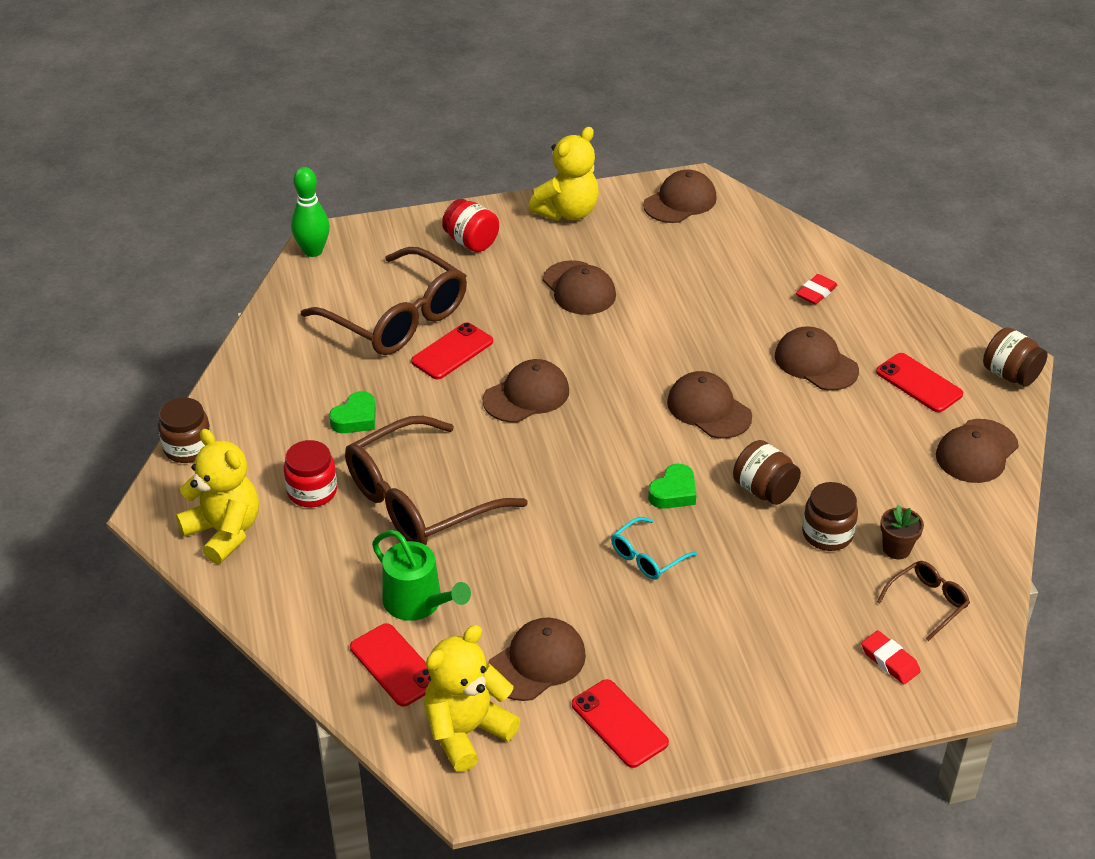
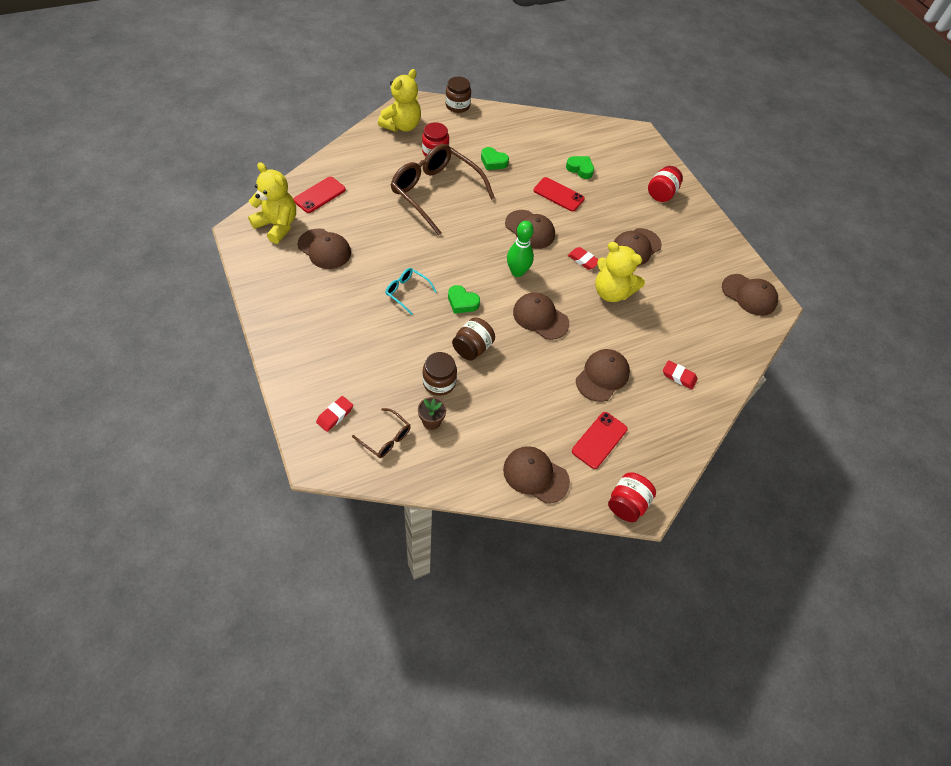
camera: 75 degrees right, 15 degrees up
green bowling pin [291,167,330,257] -> green bowling pin moved to [507,221,534,277]
brown glasses [301,247,467,355] -> green heart [566,156,594,179]
green watering can [372,530,471,621] -> none
yellow teddy bear [529,127,599,221] -> yellow teddy bear moved to [595,242,645,302]
red phone [572,679,669,768] -> none
brown cap [667,371,752,439] -> brown cap turned 90 degrees counterclockwise [513,292,569,340]
brown jar [983,327,1048,387] -> red jar [608,472,656,522]
none -> red eraser [568,247,599,270]

